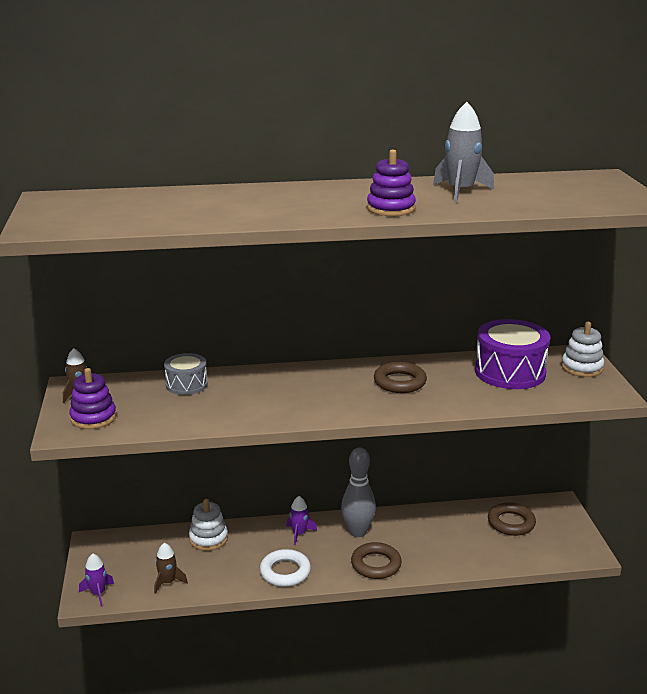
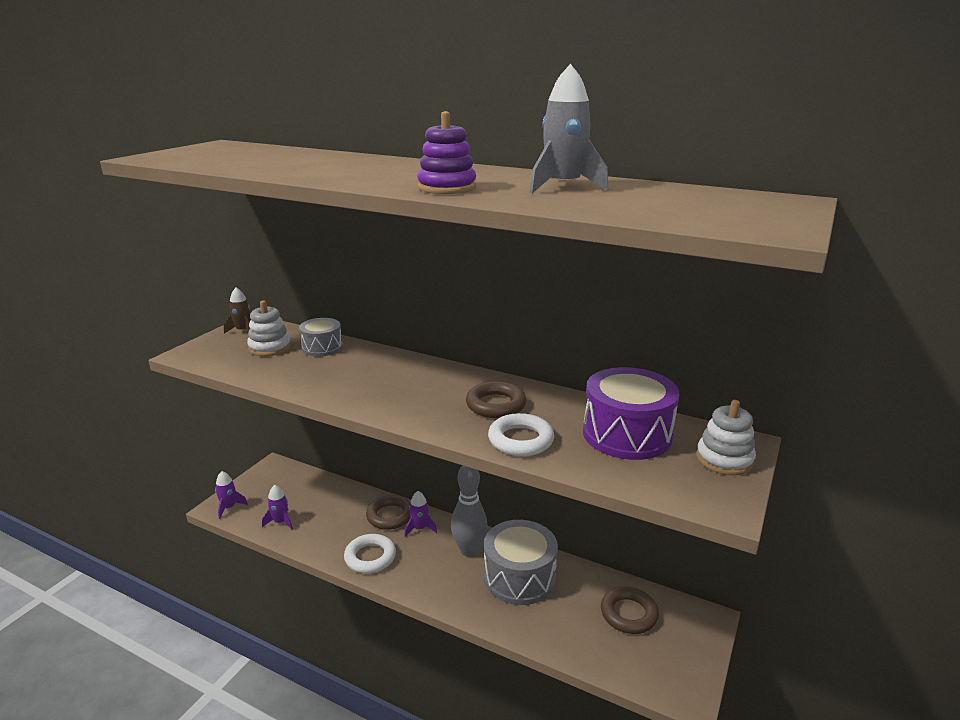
camera: 35 degrees right, 0 degrees up
purple stacking toy [69,368,117,429] -> none
brown rocket [154,543,188,594] -> purple rocket [262,485,293,530]
white stacking toy [189,499,228,551] -> white stacking toy moved to [247,300,291,356]
brown ring [351,542,402,579] -> brown ring moved to [366,495,411,530]
none -> grey drum [484,520,558,605]
none -> white ring [488,413,554,456]

